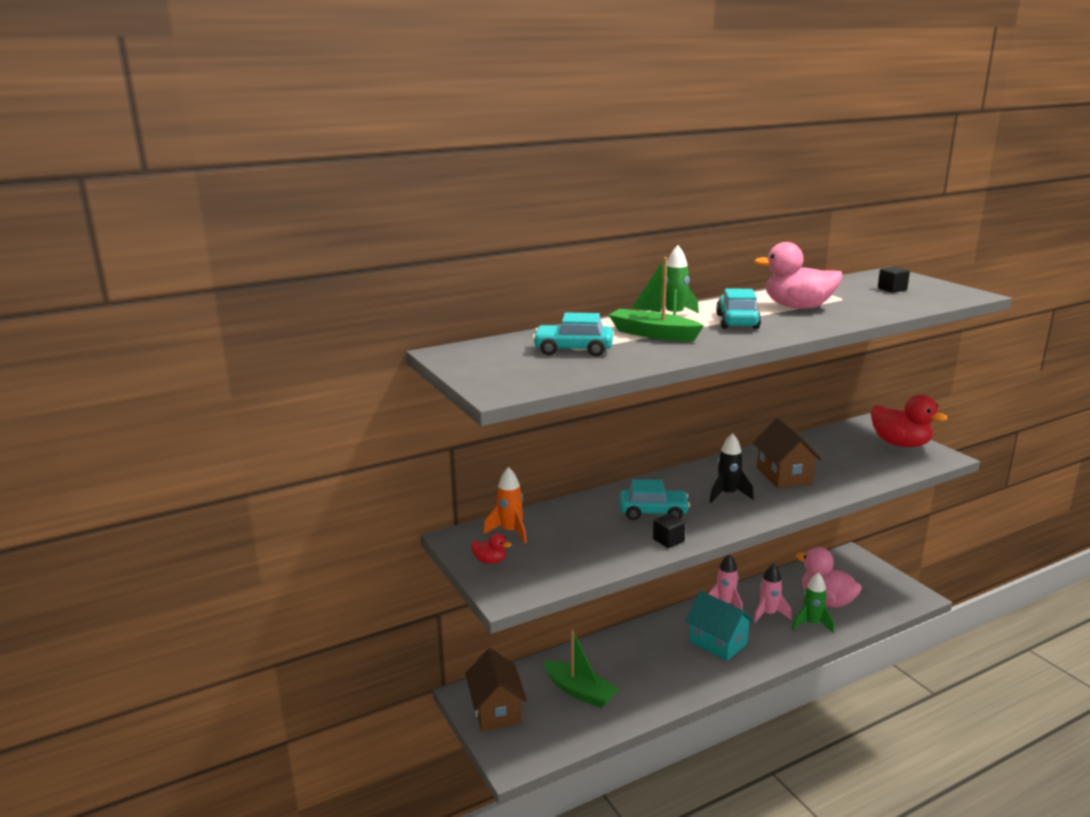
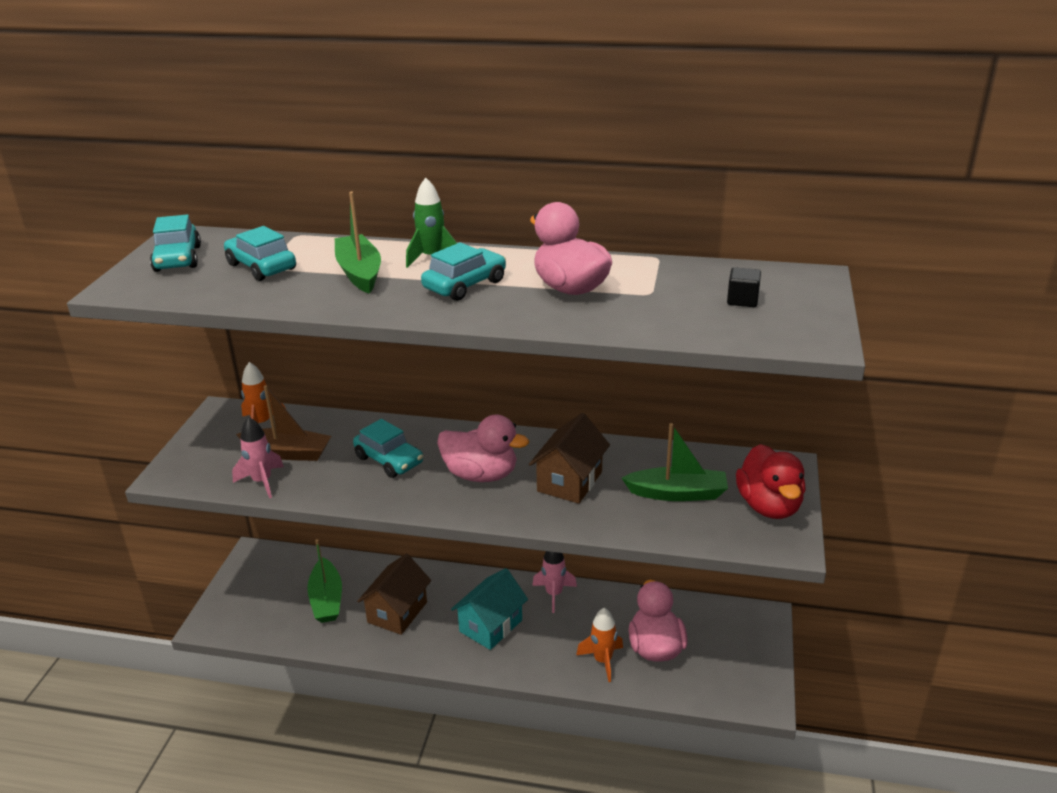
camera: 40 degrees right, 10 degrees up
brown house [465,648,527,731] -> brown house moved to [357,554,431,635]
red duck [471,533,512,564] -> none
black cube [653,513,686,548] -> none
turquoise house [685,591,754,661] -> turquoise house turned 45 degrees clockwise [451,568,528,650]
black rocket [710,433,754,502] -> pink duck [437,414,529,482]
pink rocket [753,563,792,623] -> pink rocket moved to [232,417,284,498]
green rocket [792,572,834,634] -> orange rocket [576,608,623,682]
none -> turquoise car [150,214,201,272]
none -> brown boat [236,385,331,461]
none -> green boat [622,423,728,501]

